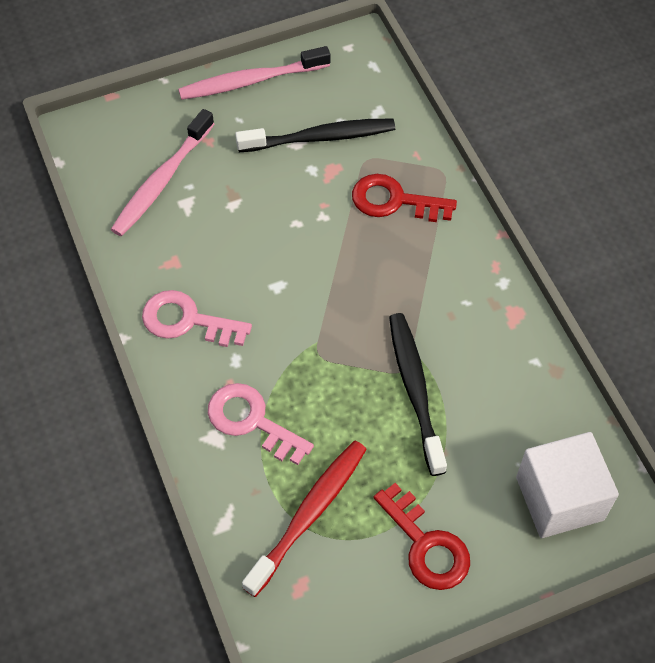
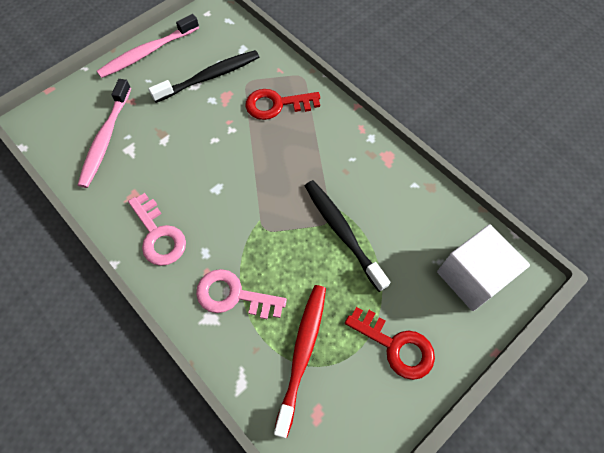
camera: 20 degrees left, 5 degrees up
pink key [142,290,252,347] -> pink key turned 120 degrees counterclockwise [128,193,186,266]

